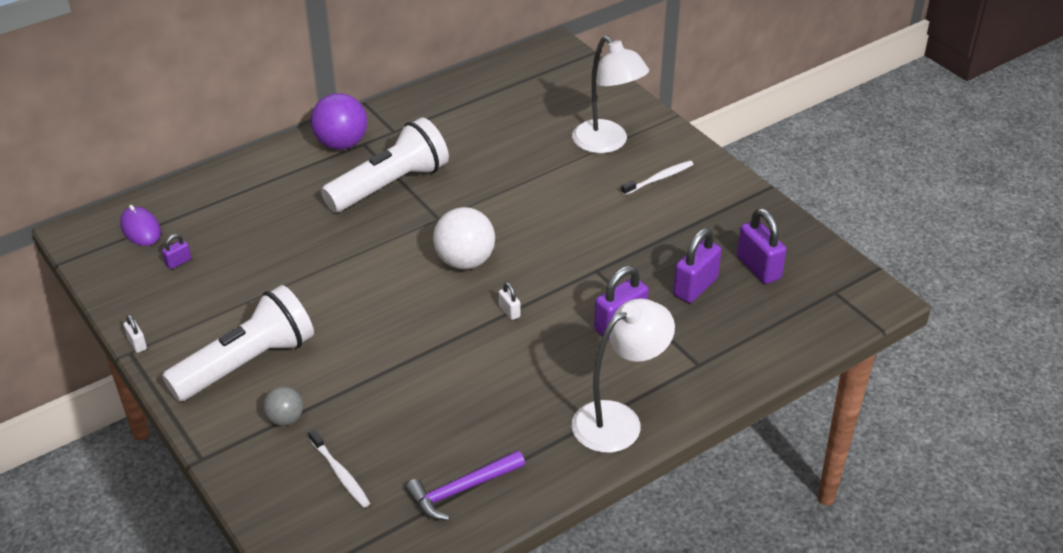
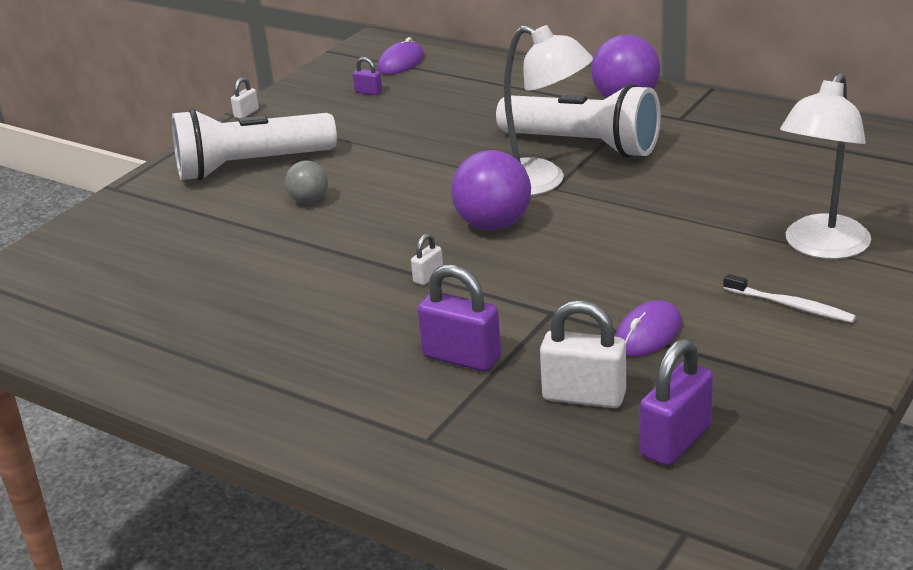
camera: 70 degrees right, 10 degrees down
white flashlight [162,285,314,402] -> white flashlight turned 135 degrees clockwise [172,109,337,181]
grey ball [263,386,303,426] -> grey ball moved to [285,160,328,204]
white toothbrush [309,429,370,508] -> none
purple hammer [405,450,525,521] -> none
white ball [433,207,495,269] -> purple ball [451,150,531,230]
white lamp [572,299,675,453] -> white lamp moved to [504,25,593,196]
purple padlock [673,228,722,303] -> white padlock [540,300,626,408]
none -> purple mouse [615,300,682,357]

